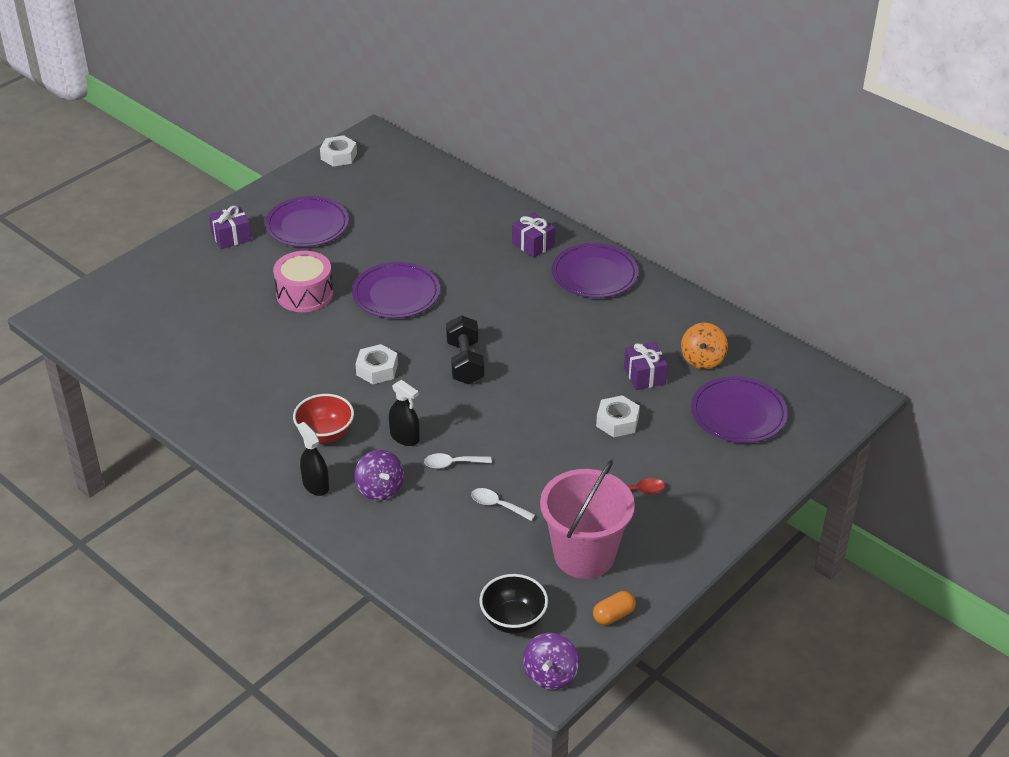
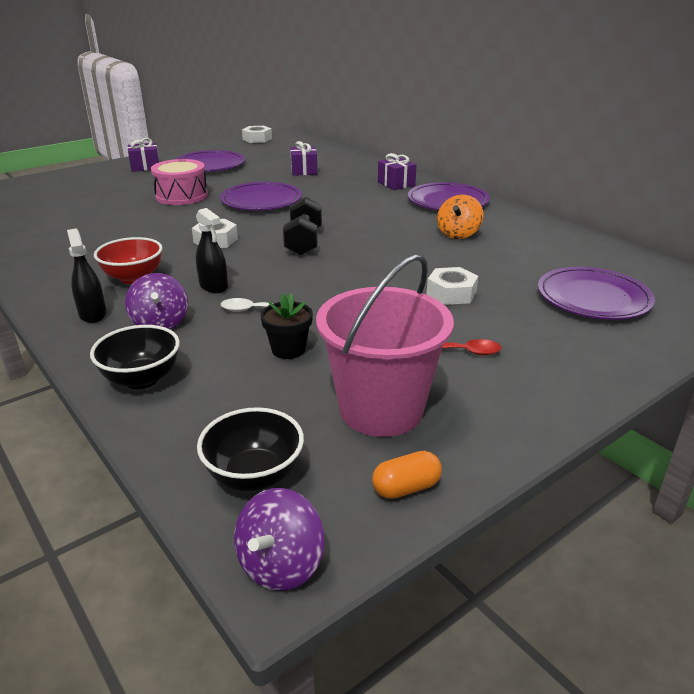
camera: 10 degrees right, 10 degrees down
white spoon [471,488,535,521] -> black flower pot [260,293,313,359]
purple gift [624,342,668,390] -> purple gift moved to [290,141,317,176]
orange spinning top [681,323,728,369] -> orange spinning top moved to [437,195,484,239]
none -> black bowl [90,325,180,389]

